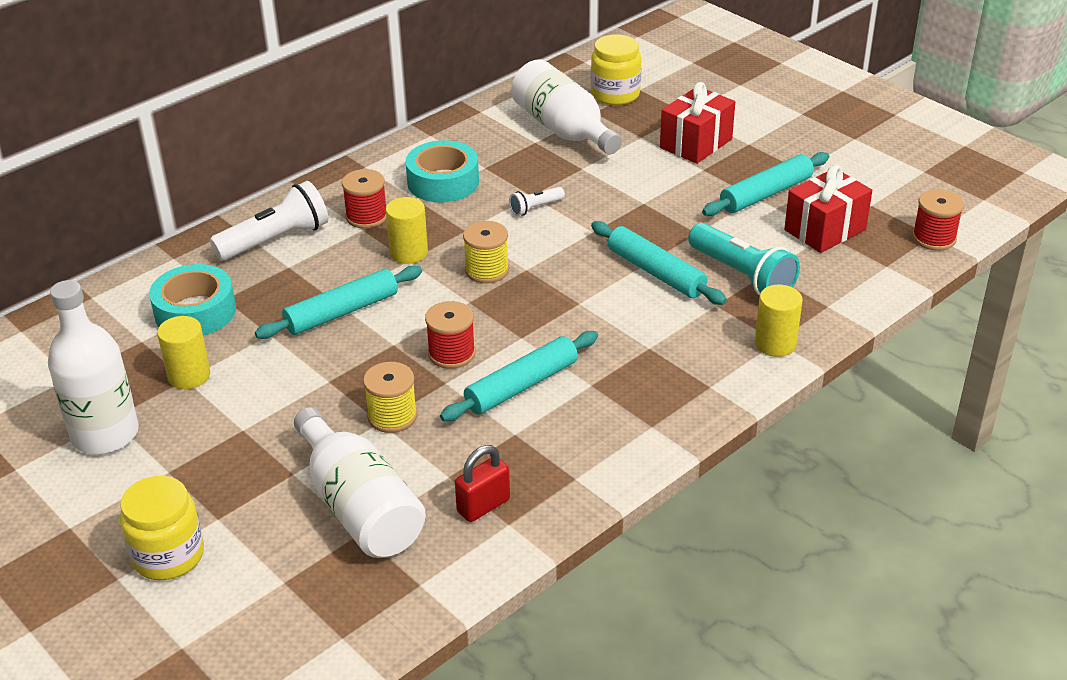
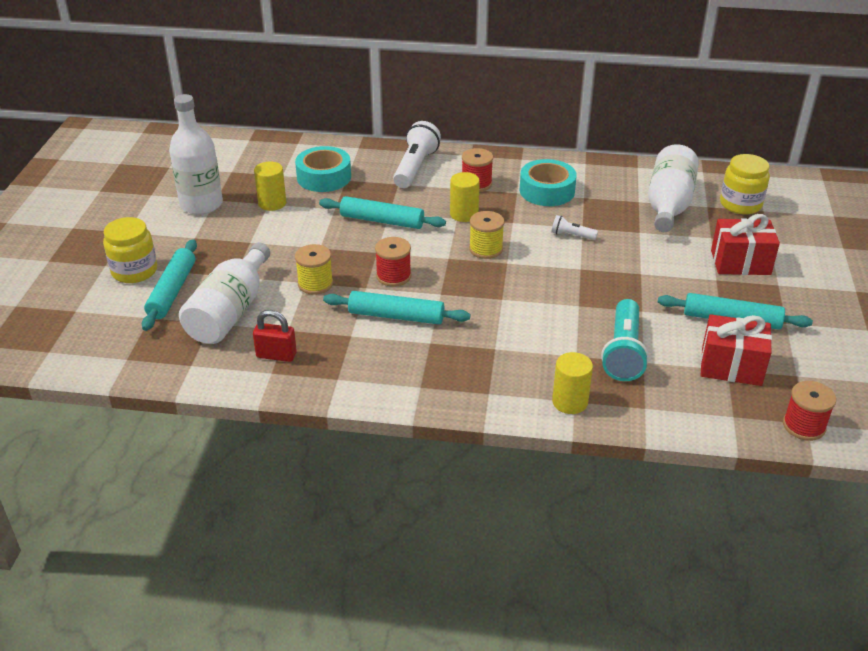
camera: 50 degrees right, 0 degrees up
white flashlight [210,181,328,260] -> white flashlight turned 90 degrees counterclockwise [393,121,441,188]
turquoise rolling pin [591,221,727,305] -> turquoise rolling pin moved to [142,239,197,331]

